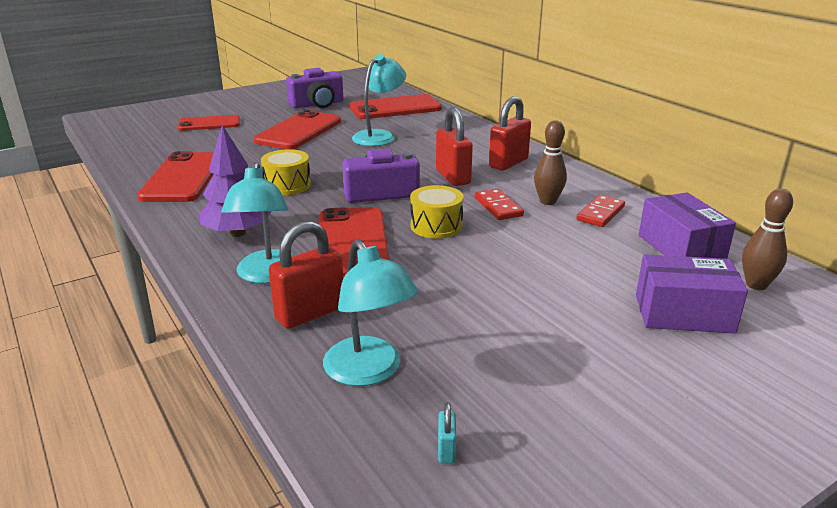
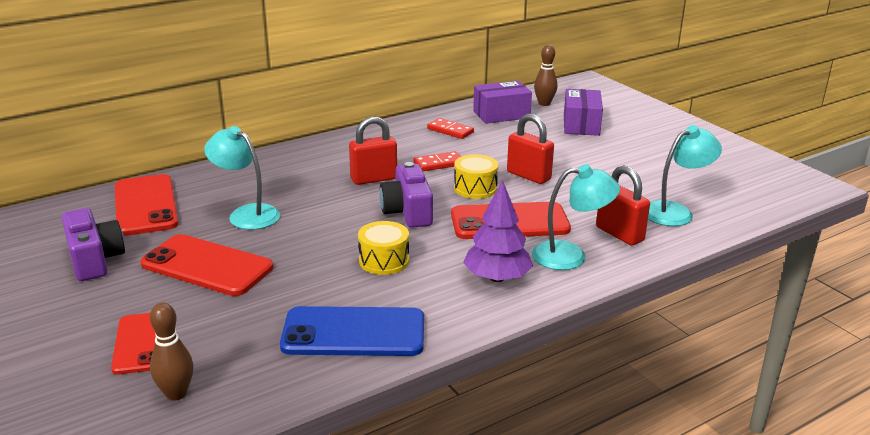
camera: 90 degrees left, 0 degrees up
red phone [137,151,214,202] -> blue phone [280,306,424,356]
turquoise padlock [438,402,456,463] -> none
red padlock [489,96,531,171] -> red padlock moved to [507,114,554,184]
brown bowling pin [534,120,567,205] -> brown bowling pin moved to [150,302,193,401]

